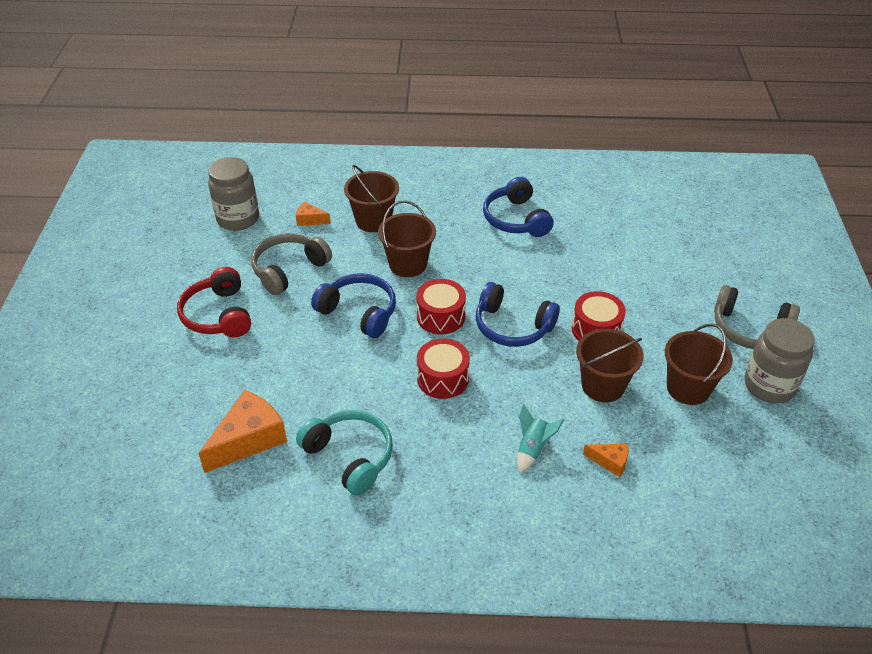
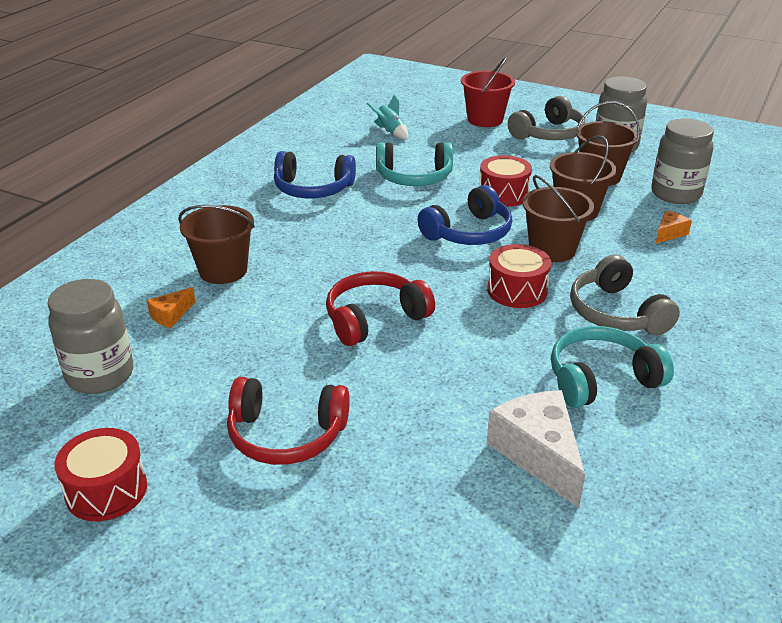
camera: 65 degrees left, 10 degrees down
orange cheese [198,390,287,473] -> white cheese [487,390,585,508]
grey headphones [251,233,332,295] -> grey headphones moved to [570,255,680,335]
blue headphones [311,273,396,338] -> red headphones [326,271,435,346]
brown bucket [378,201,436,277] -> brown bucket moved to [522,175,594,262]
red drum [416,279,466,334] -> red drum moved to [54,428,147,521]
turquoise rocket [517,404,564,472] -> turquoise rocket moved to [367,95,408,140]
none -> turquoise headphones [376,142,453,186]
none -> red bucket [461,57,515,127]
none -> grey jar [651,118,714,204]

